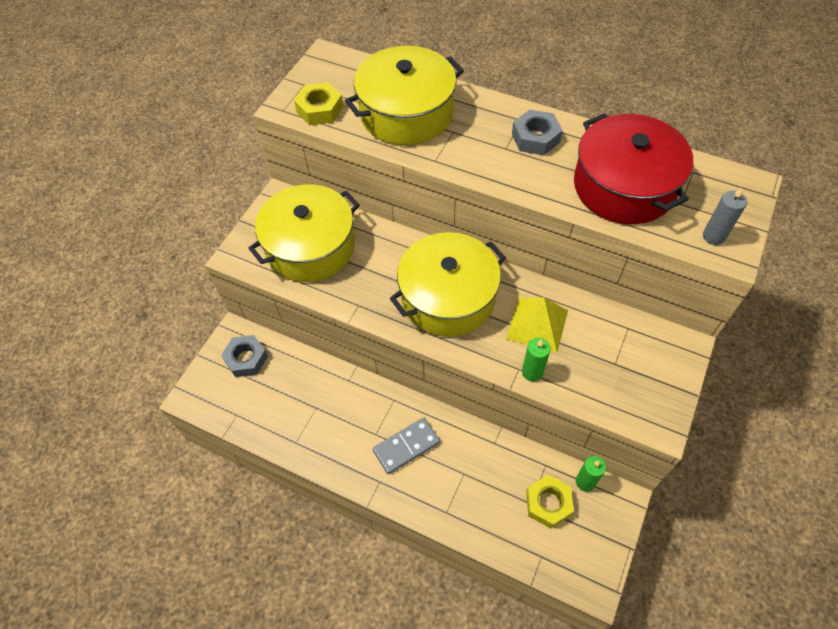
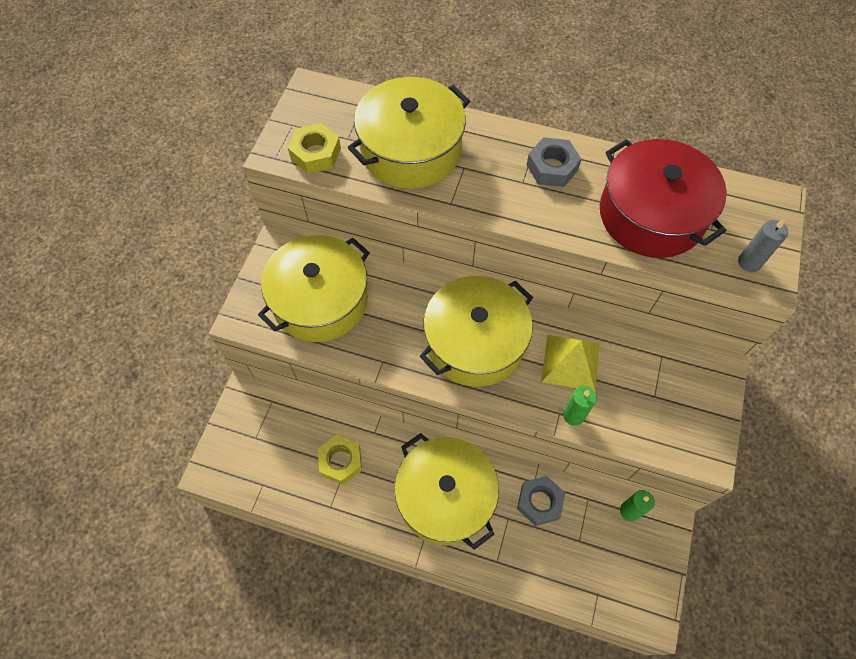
camera: 10 degrees left, 5 degrees up
grey nut [221,335,268,377] -> grey nut moved to [517,476,565,526]
grey domino [373,418,440,474] -> yellow pot [394,433,499,550]
yellow nut [526,475,574,528] -> yellow nut moved to [318,435,362,485]

